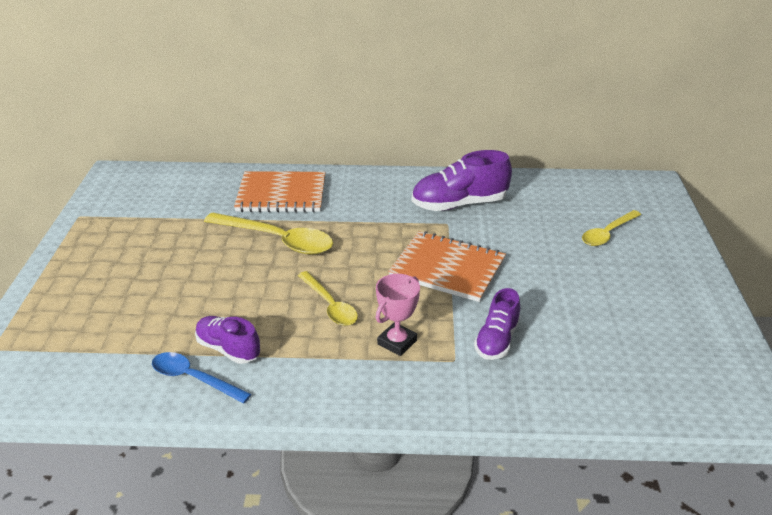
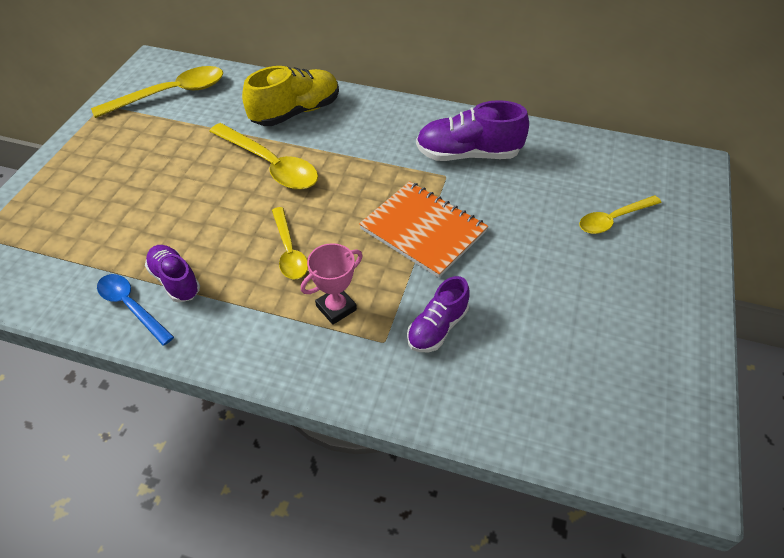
camera: 15 degrees right, 15 degrees up
orange notebook [234,172,325,212] -> yellow shoe [242,66,339,126]
none -> yellow spoon [91,66,223,118]

